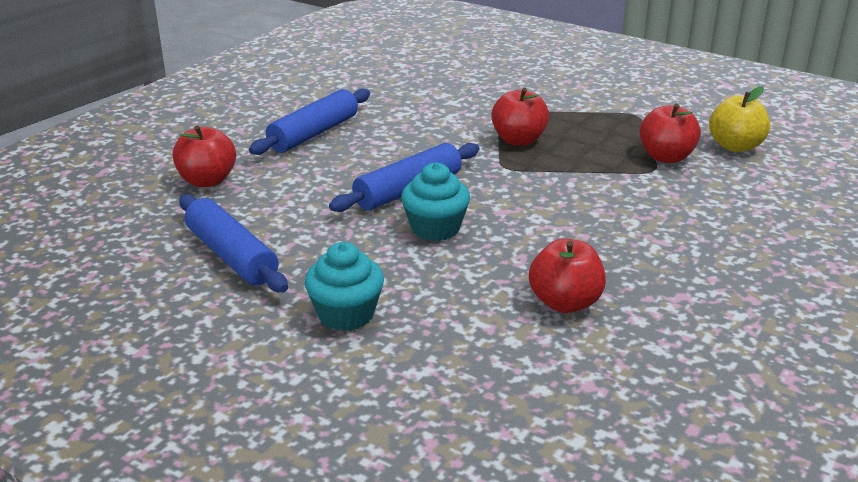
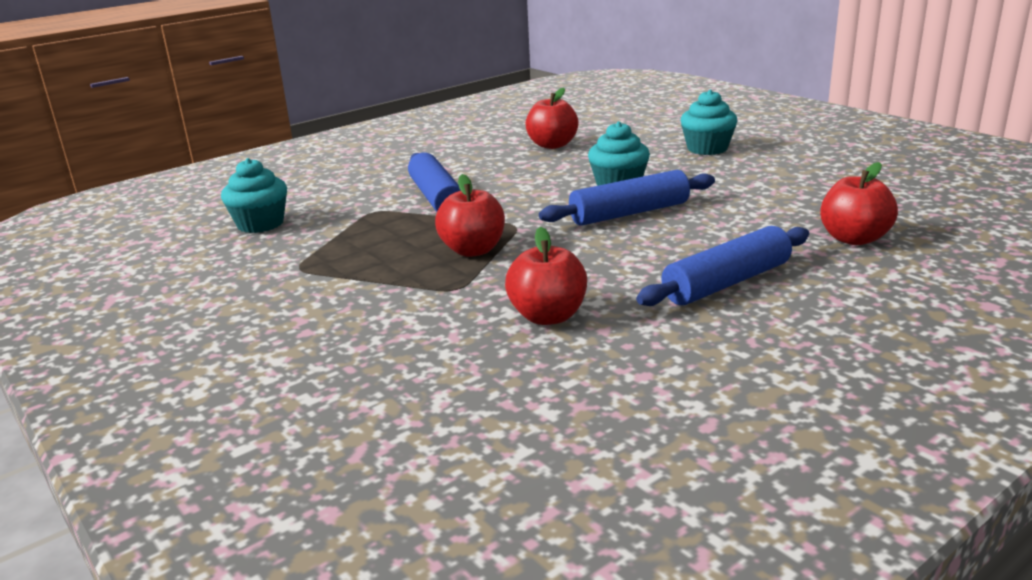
camera: 160 degrees left, 5 degrees down
blue rolling pin [179,194,288,292] -> blue rolling pin moved to [408,152,461,212]
red apple [639,104,701,163] -> red apple moved to [505,227,587,325]
yellow apple [709,86,770,152] -> turquoise cupcake [221,158,287,233]

